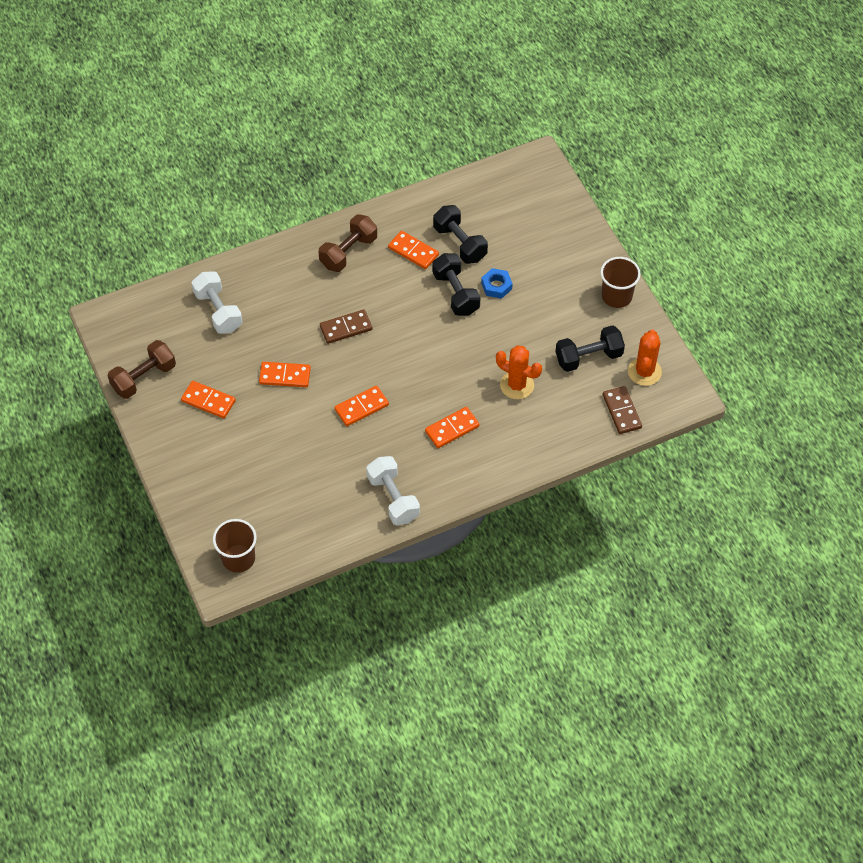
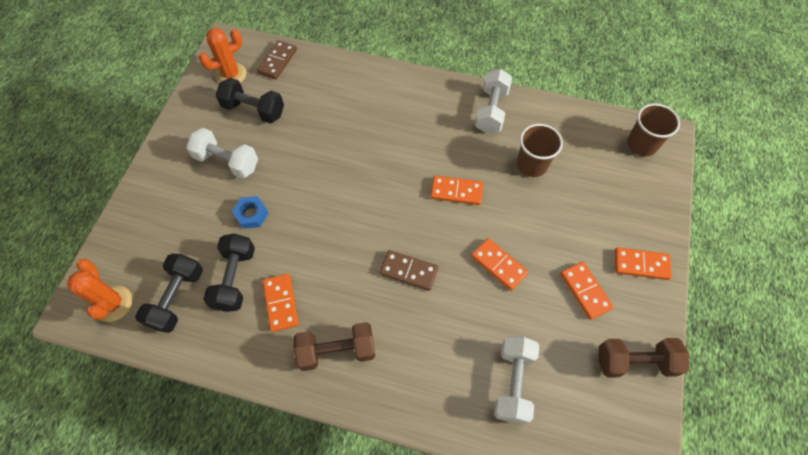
camera: 140 degrees left, 5 degrees up
orange domino [425,407,480,448] -> orange domino moved to [615,247,672,280]
black dumbbell [432,253,480,316] -> black dumbbell moved to [135,254,203,333]
orange cactus [496,345,542,399] -> orange cactus moved to [67,258,132,322]
brown cup [600,257,641,308] -> brown cup moved to [517,124,563,177]
none -> white dumbbell [186,128,258,179]

